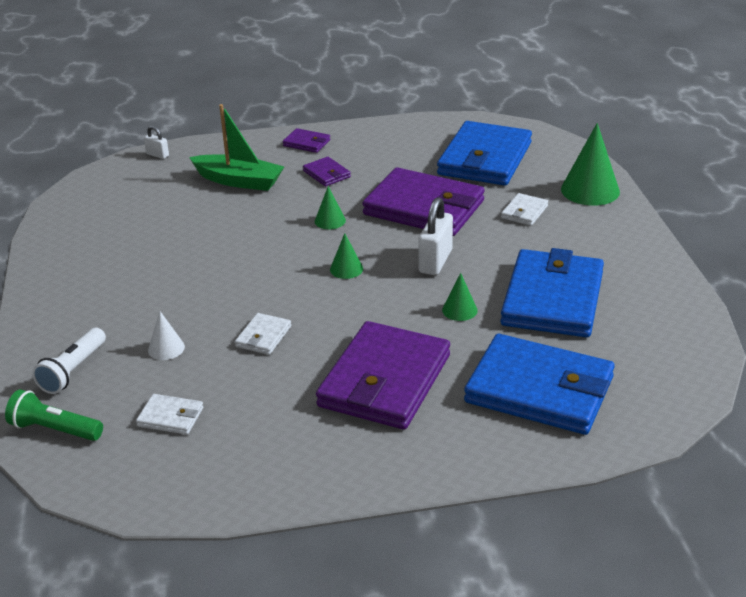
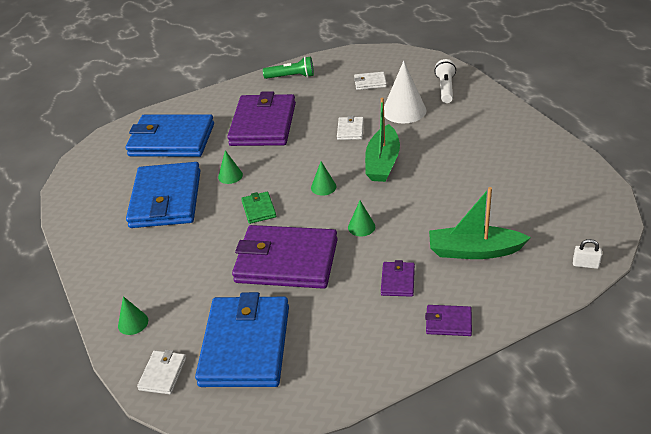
camera: 165 degrees right, 5 degrees up
green flashlight [5,389,103,441] -> green flashlight moved to [263,56,314,79]
white cone [148,311,185,360] -> white cone [384,61,427,123], size x1.91
purple wallet [303,157,351,186] -> purple wallet turned 60 degrees clockwise [381,260,415,297]
white padlock [418,197,453,275] -> green wallet [241,192,276,224]
white wallet [501,193,548,226] -> white wallet moved to [137,350,186,394]
green cone [561,123,620,206] -> green cone [118,296,148,335], size x0.52
none -> green boat [365,98,400,182]

